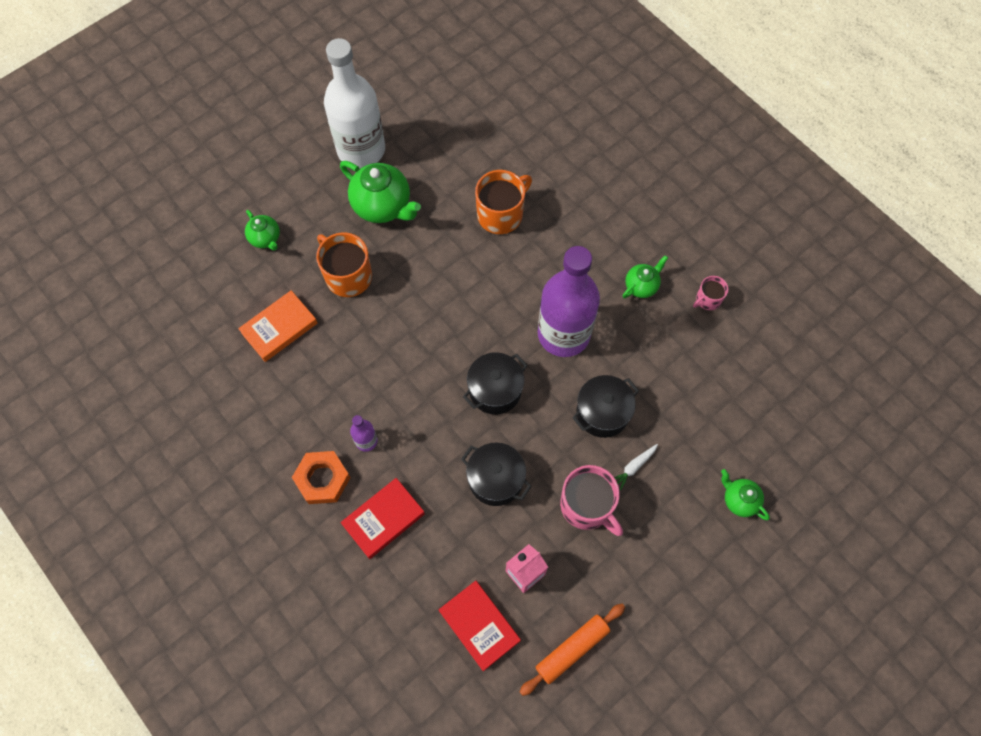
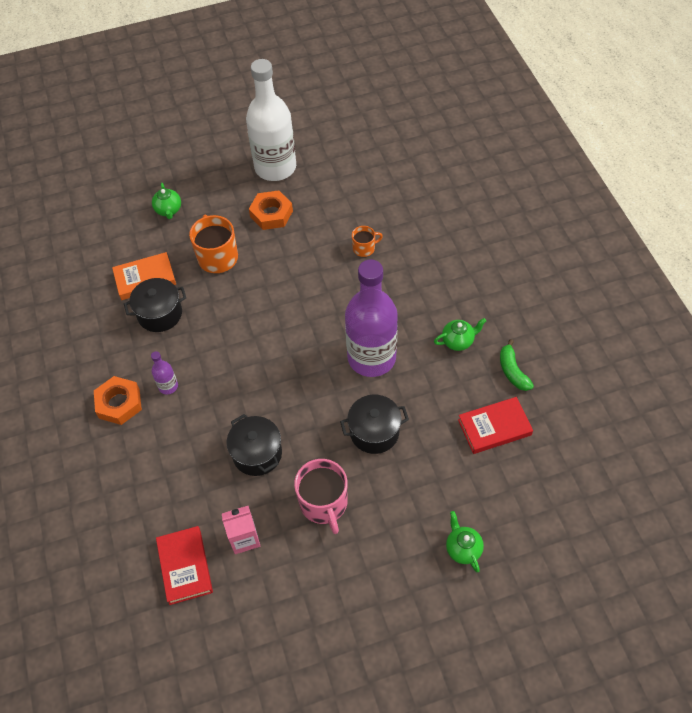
camera: 25 degrees right, 10 degrees down
green teapot [340,161,421,223] -> orange nut [249,190,293,230]
red book [340,478,425,559] -> red book moved to [458,397,533,454]
black pot [463,352,528,414] -> black pot moved to [124,278,186,332]
orange mug [475,170,532,234] -> orange mug [352,226,383,257], size x0.54
orange rolling pin [519,604,625,696] -> none
white carrot [615,444,658,491] -> none
pink mug [693,276,728,310] -> green banana [500,339,534,391]

